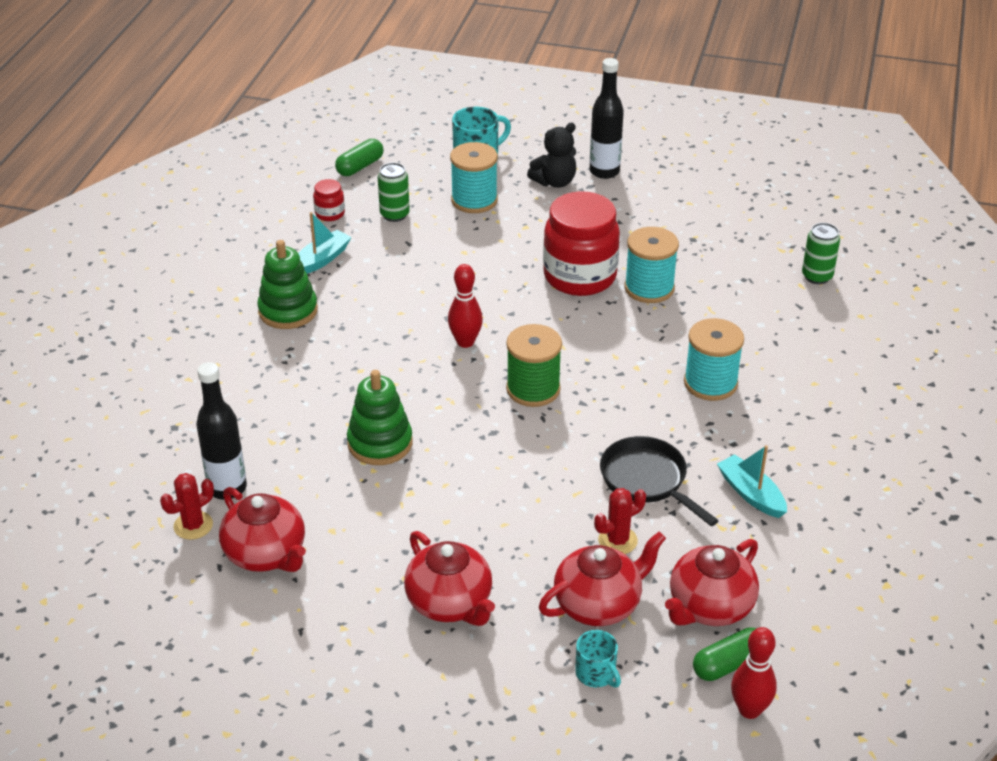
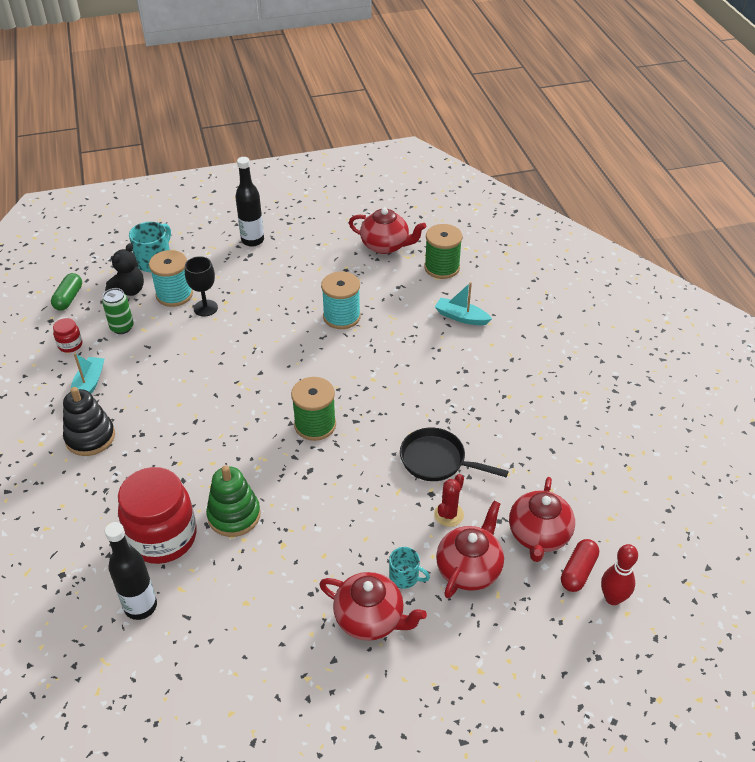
camera: 30 degrees left, 5 degrees up
red cactus [160,473,214,540] -> none
red teapot [219,487,306,572] -> red teapot moved to [349,208,426,254]
green stacking toy [257,240,318,329] -> black stacking toy [63,387,115,456]
red bowling pin [448,264,483,348] -> none
black teddy bear [527,123,576,188] -> black teddy bear moved to [105,243,144,296]
red jar [543,192,620,296] -> red jar moved to [118,467,197,564]
turquoise mug [575,630,621,687] -> turquoise mug moved to [389,547,430,589]
turquoise spool [684,318,744,401] -> none
green capsule [693,627,757,681] -> red capsule [561,539,599,592]
turquoise boat [717,445,787,518] -> turquoise boat moved to [435,282,492,325]
green can [802,223,840,284] -> green spool [424,224,462,279]
none -> black goblet [185,256,218,317]

